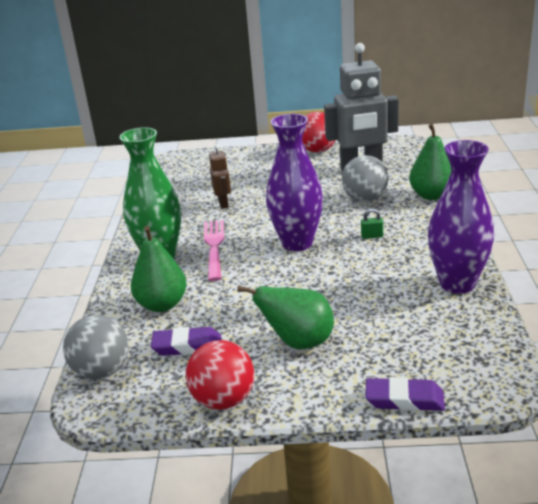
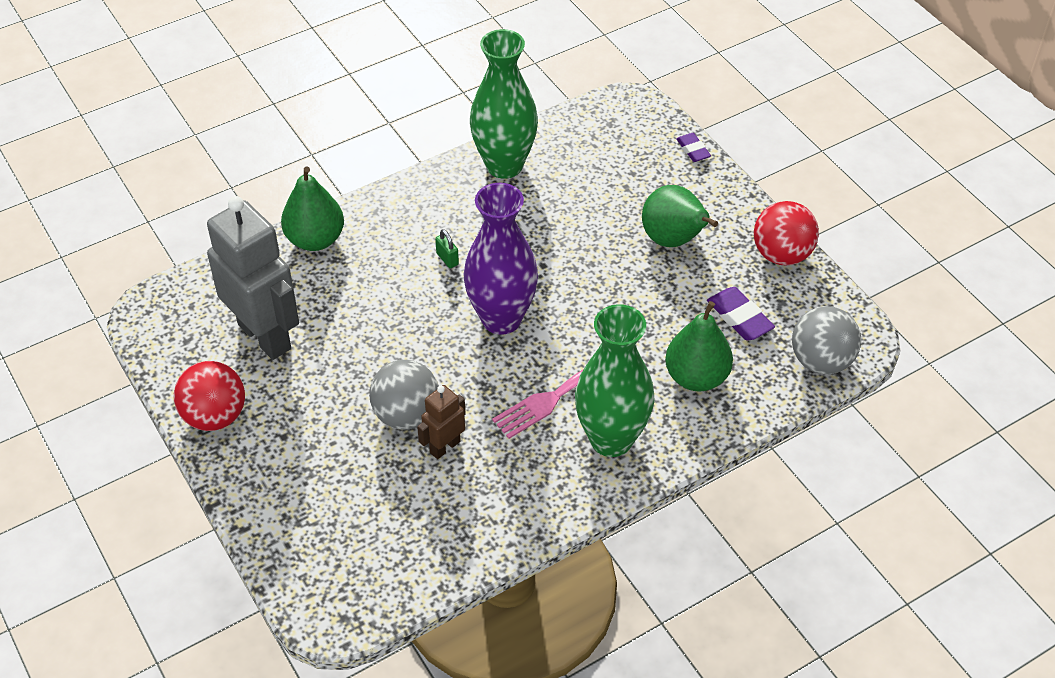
camera: 125 degrees left, 20 degrees up
grey ball [342,155,388,202] -> grey ball moved to [369,360,439,430]
purple eraser [365,377,445,411] -> purple eraser [676,133,711,162], size x0.64
purple vase [428,140,494,294] -> green vase [470,29,538,179]

